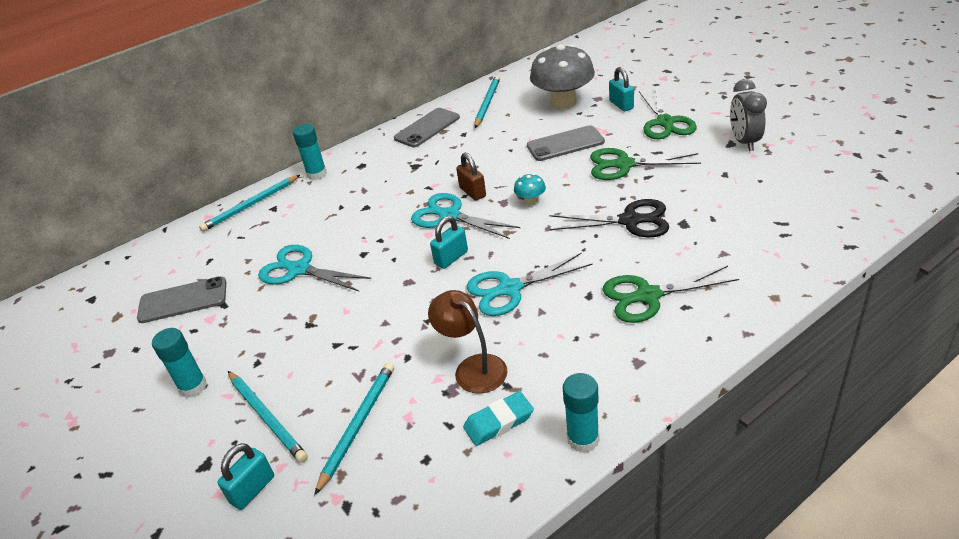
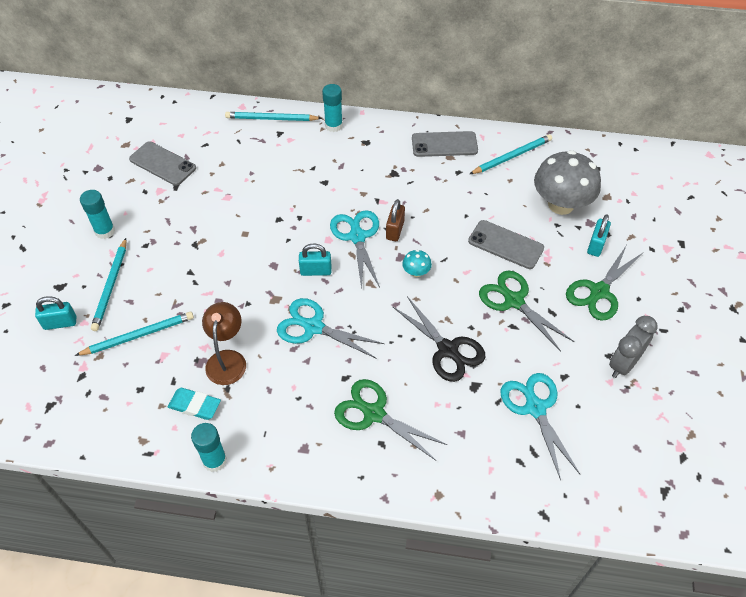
camera: 40 degrees right, 15 degrees up
turquoise scissors [258,245,371,291] -> turquoise scissors moved to [500,373,580,480]

